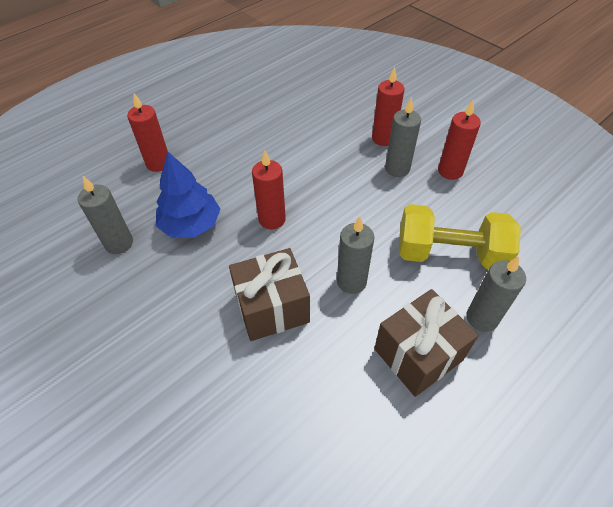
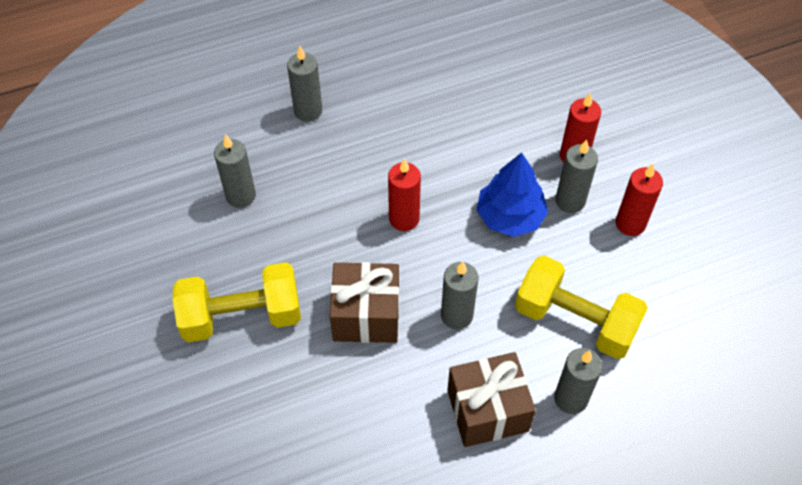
camera: 20 degrees right, 5 degrees up
red candle [127,93,168,172] -> grey candle [287,46,322,122]
blue tree [156,152,220,238] -> blue tree moved to [476,152,548,237]
none -> yellow dumbbell [172,262,301,342]

